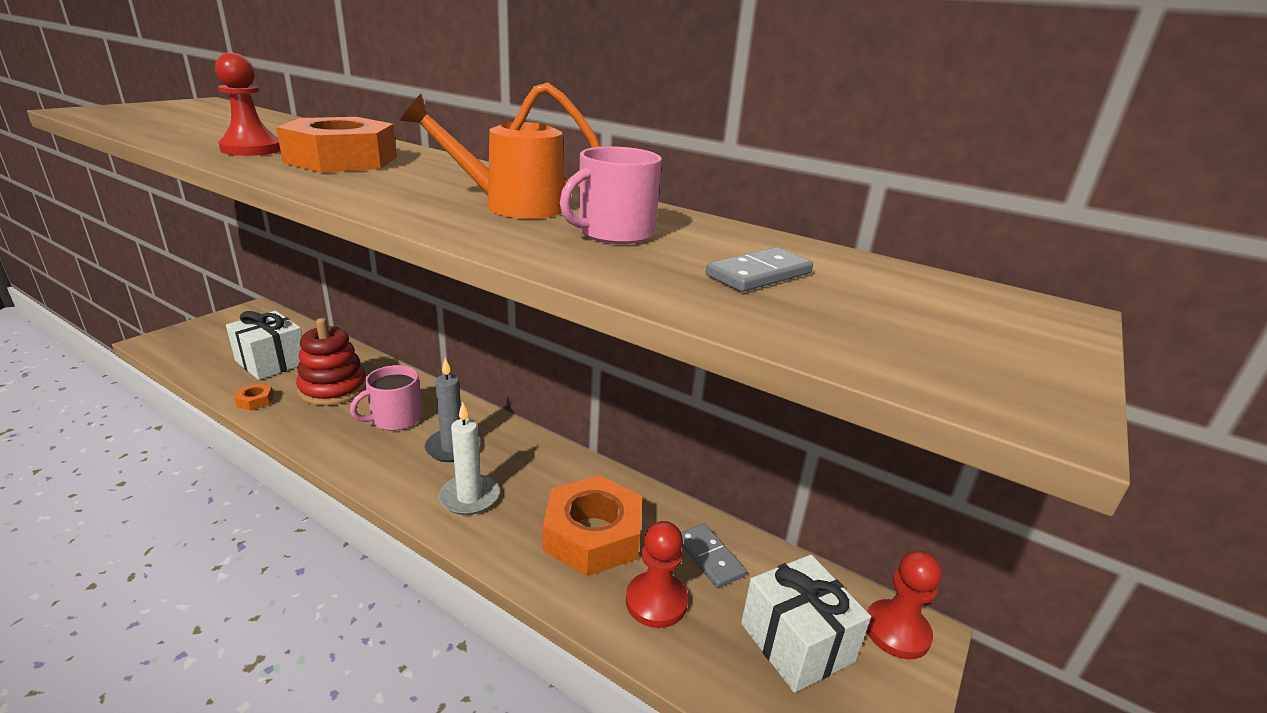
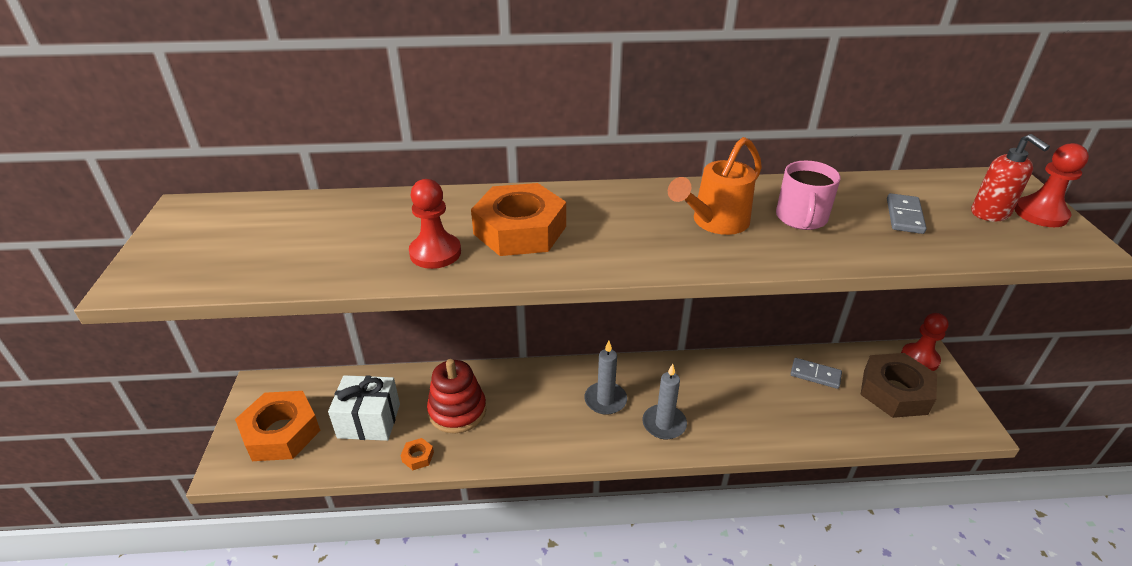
camera: 35 degrees left, 10 degrees up
pink mug [350,365,422,431] -> none
white candle [439,401,499,515] -> grey candle [642,364,687,439]
orange nut [543,475,642,576] -> orange nut moved to [235,391,321,461]
red pawn [626,521,688,628] -> red pawn moved to [1015,143,1089,227]
white gift [741,555,871,693] -> brown nut [860,353,937,418]
none -> red soap dispenser [972,134,1050,222]

